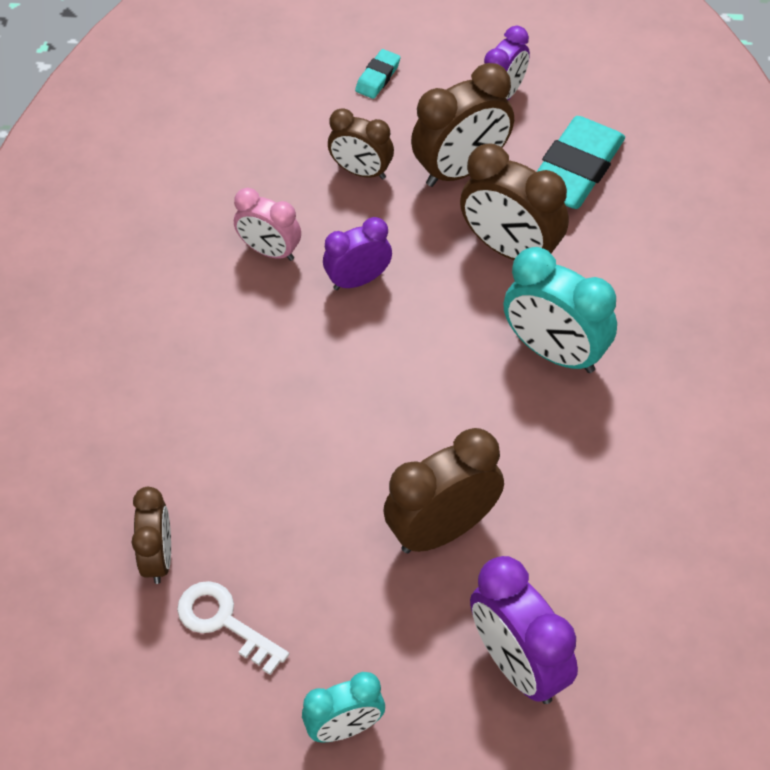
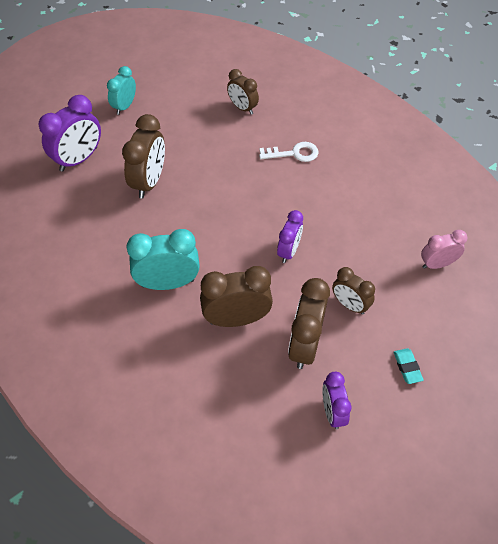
camera: 135 degrees right, 0 degrees up
white key [177,581,289,675] -> white key moved to [259,142,319,162]
pink clock [234,188,301,261] -> pink clock moved to [421,230,467,269]
brown clock [328,108,394,179] -> brown clock turned 120 degrees counterclockwise [332,267,375,315]
purple clock [470,556,578,704] -> purple clock turned 120 degrees clockwise [38,95,101,172]
turquoise eraser [537,116,625,209] -> none

